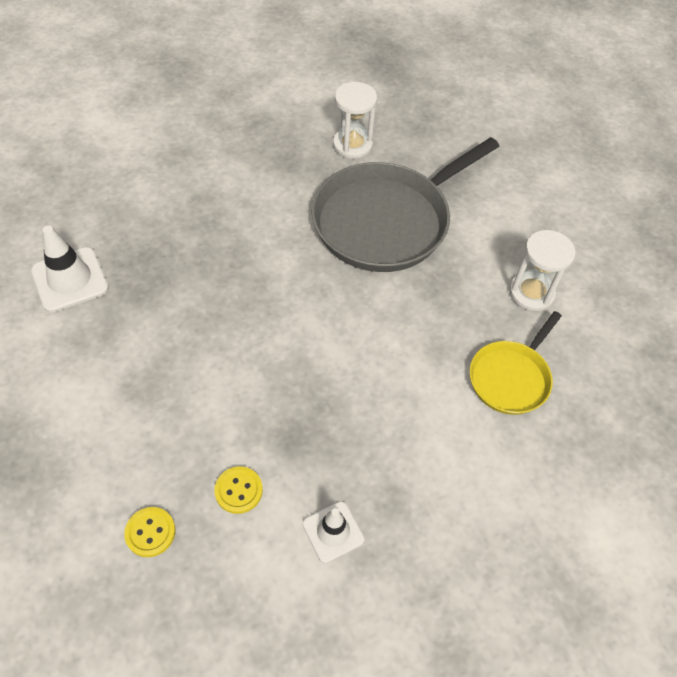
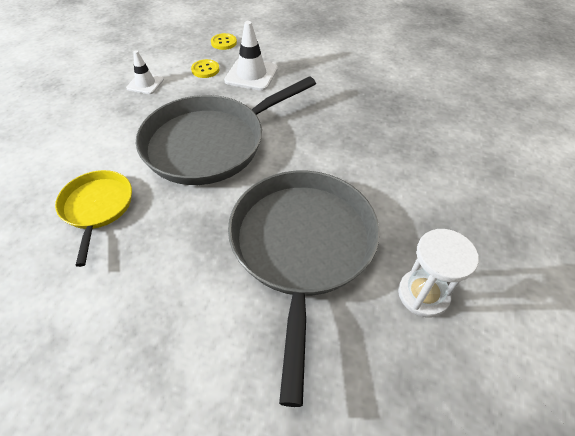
camera: 135 degrees right, 5 degrees down
white traffic cone [31,226,109,312] -> white traffic cone moved to [224,21,278,91]
white hourglass [509,230,575,311] -> none
none -> grey pan [136,76,316,185]

